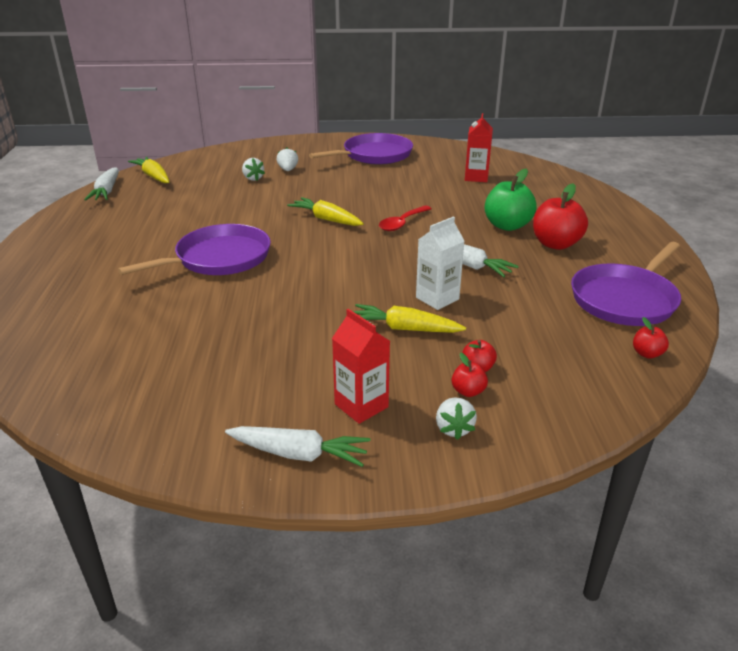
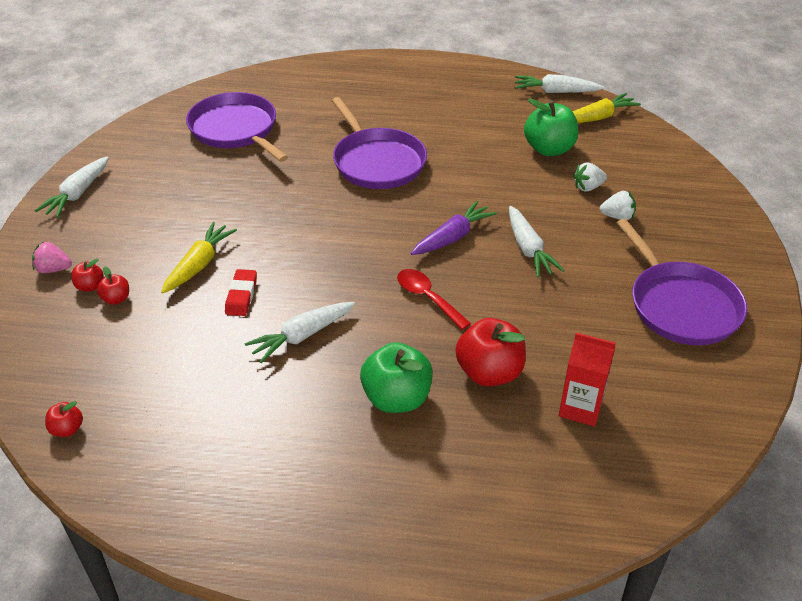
camera: 100 degrees right, 10 degrees up
yellow carrot [287,197,364,226] -> purple carrot [411,201,497,255]
red carton [332,309,390,424] -> none
white carton [416,216,464,310] -> red eraser [225,269,257,316]
white strawberry [436,397,477,440] -> pink strawberry [32,242,72,273]
red apple [533,183,588,250] -> red apple moved to [455,318,526,386]
purple pan [571,242,681,326] -> purple pan moved to [186,92,288,162]
none -> white carrot [509,206,565,277]
none -> green apple [524,99,578,156]

